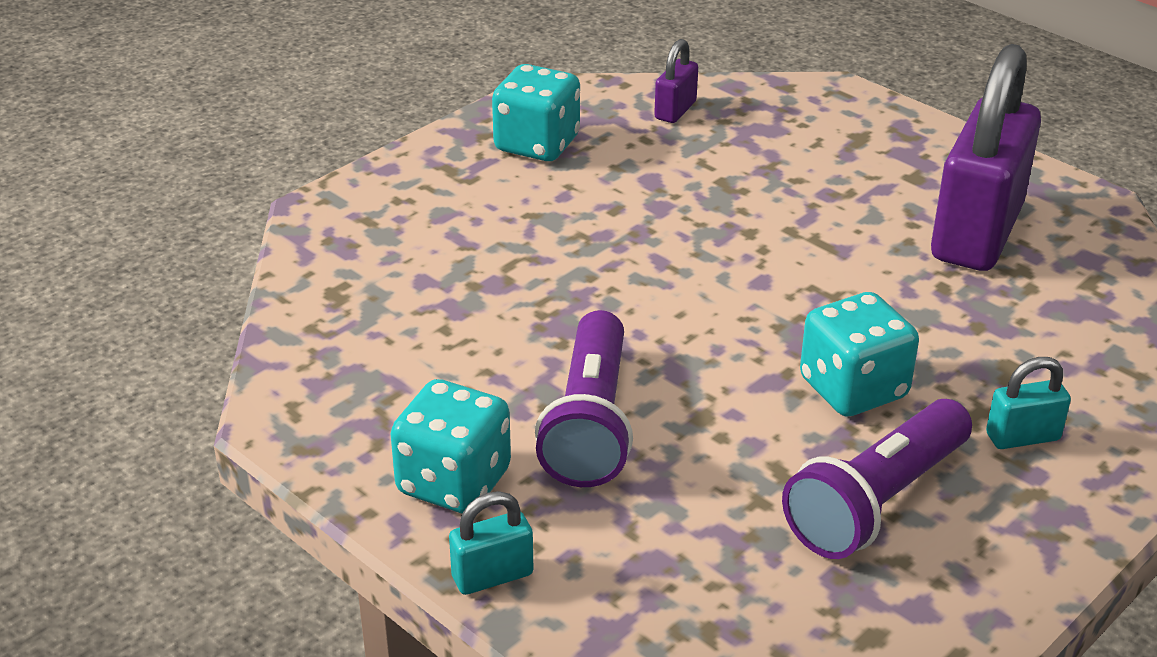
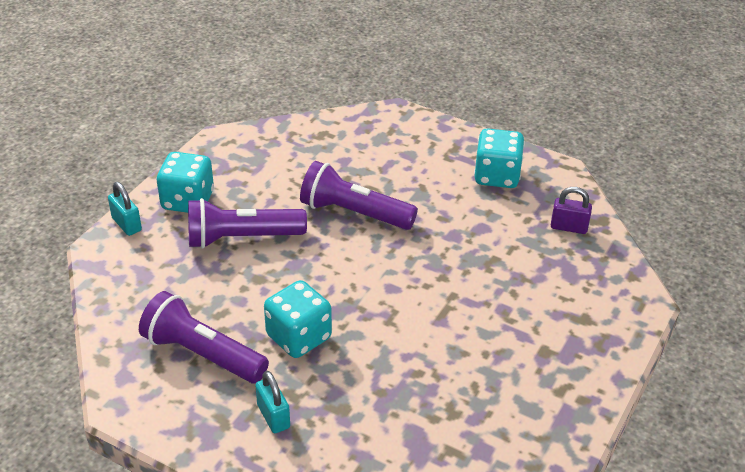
camera: 75 degrees right, 5 degrees up
purple padlock [931,44,1041,271] -> none
none -> purple flashlight [300,161,418,230]

